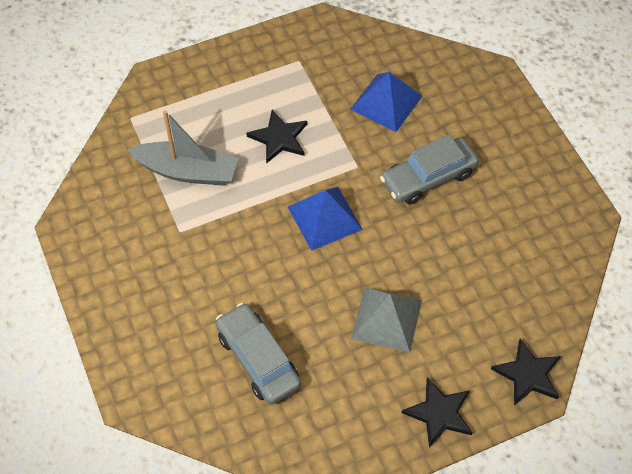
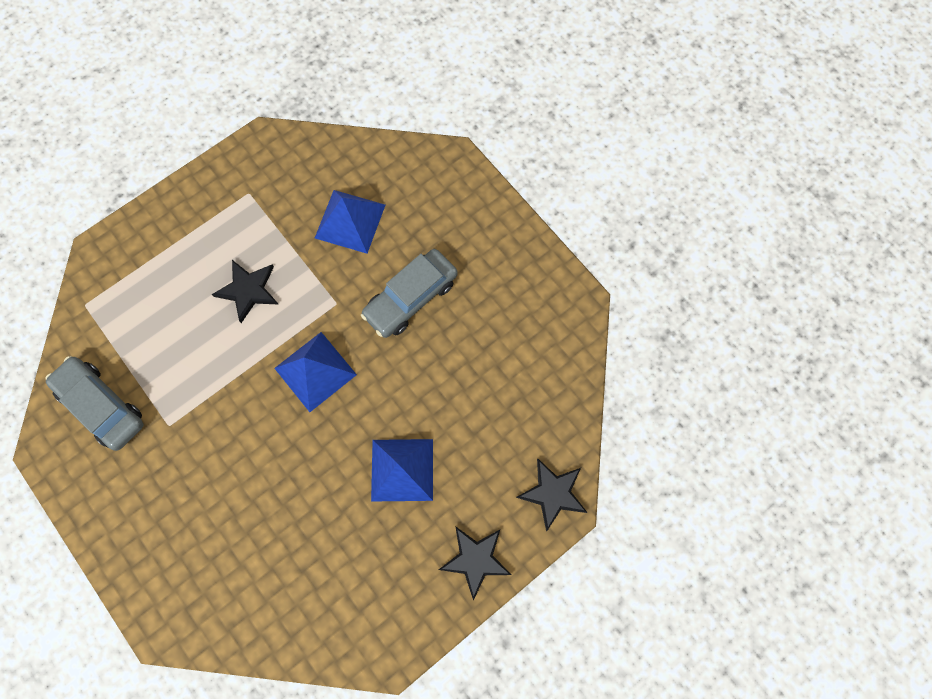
camera: 15 degrees left, 15 degrees up
grey boat [128,110,238,186] -> none
grey car [216,303,301,405] -> grey car moved to [46,356,144,451]
grey pyramid [351,287,422,352] -> blue pyramid [371,439,433,501]

